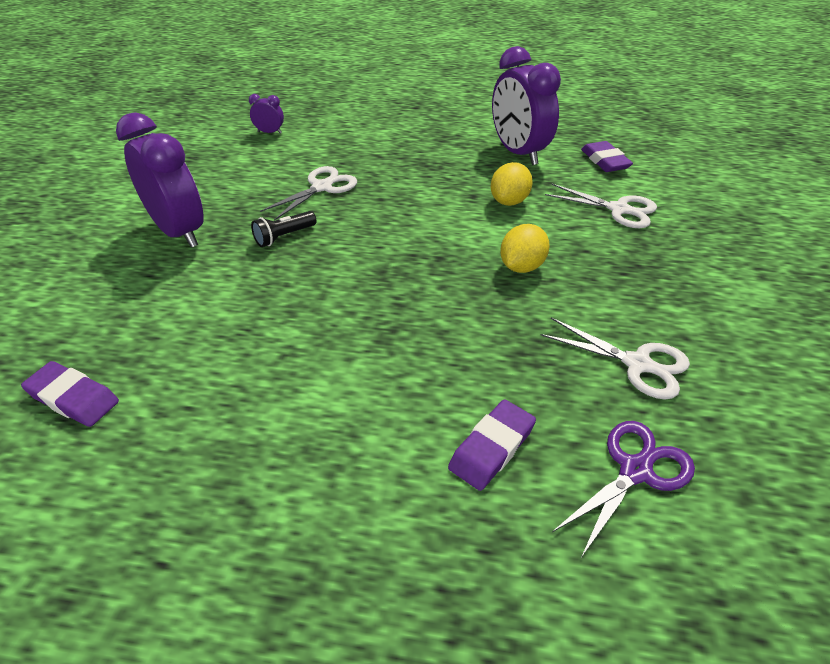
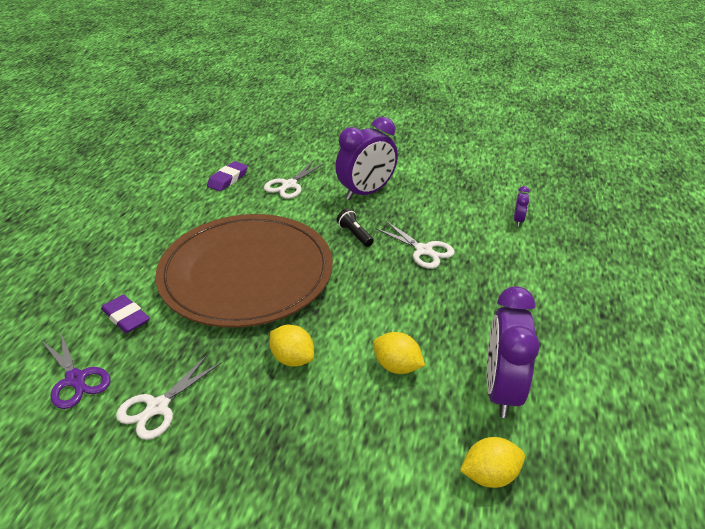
camera: 95 degrees right, 5 degrees down
purple clock [492,46,561,165] -> purple clock turned 60 degrees counterclockwise [487,287,540,418]
white scissors [545,184,657,228] -> white scissors moved to [264,160,325,199]
purple eraser [581,141,633,172] -> yellow lemon [460,437,525,488]
none -> brown plate [155,214,333,328]

